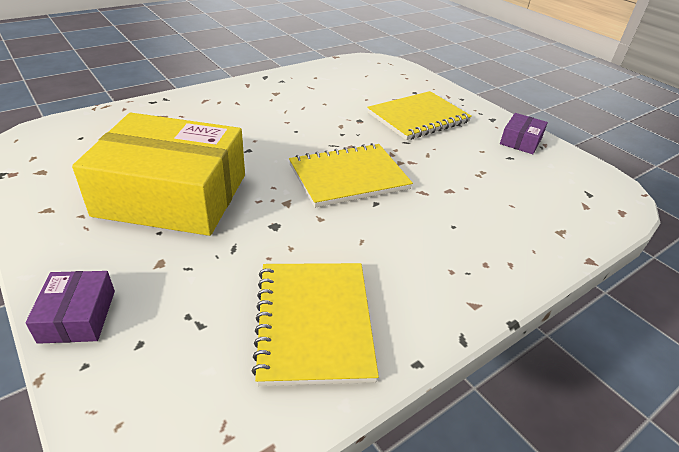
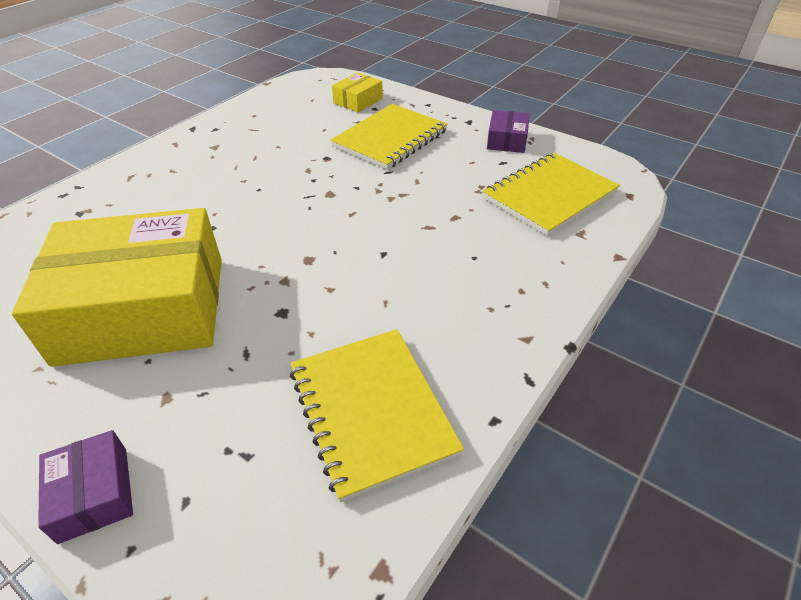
camera: 15 degrees left, 5 degrees up
yellow notebook [289,143,413,208] -> yellow notebook moved to [483,153,620,236]
none -> yellow box [332,72,383,112]

